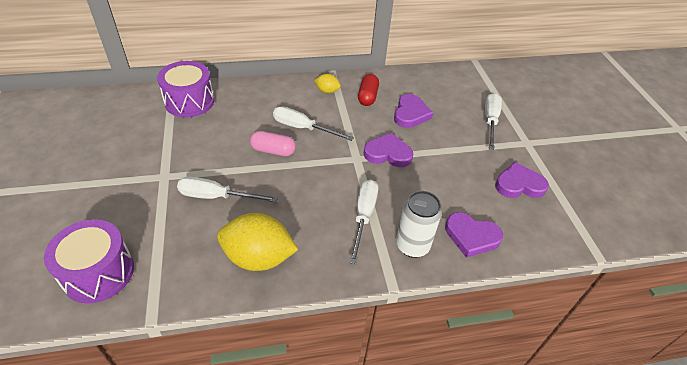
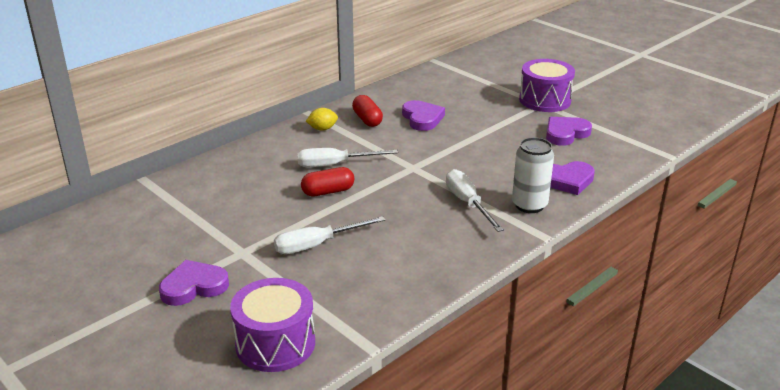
camera: 30 degrees left, 15 degrees down
purple drum [157,61,214,117] -> purple drum moved to [519,59,575,112]
yellow lemon [217,213,298,271] -> none
pink capsule [250,131,296,156] -> red capsule [301,167,354,196]
purple heart [364,133,413,167] -> purple heart moved to [159,260,229,306]
white screwdriver [485,93,502,150] -> none

